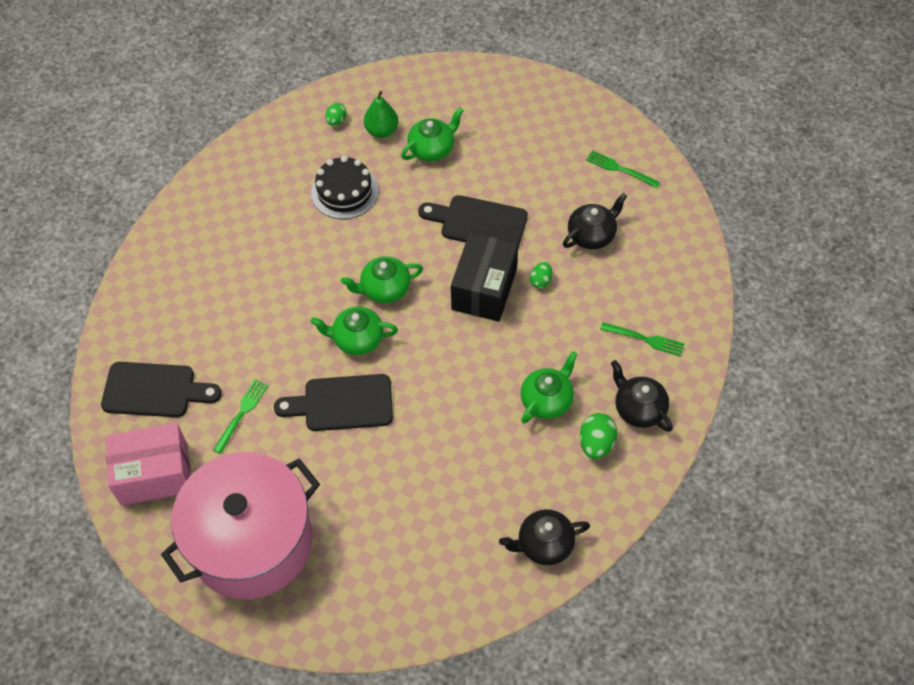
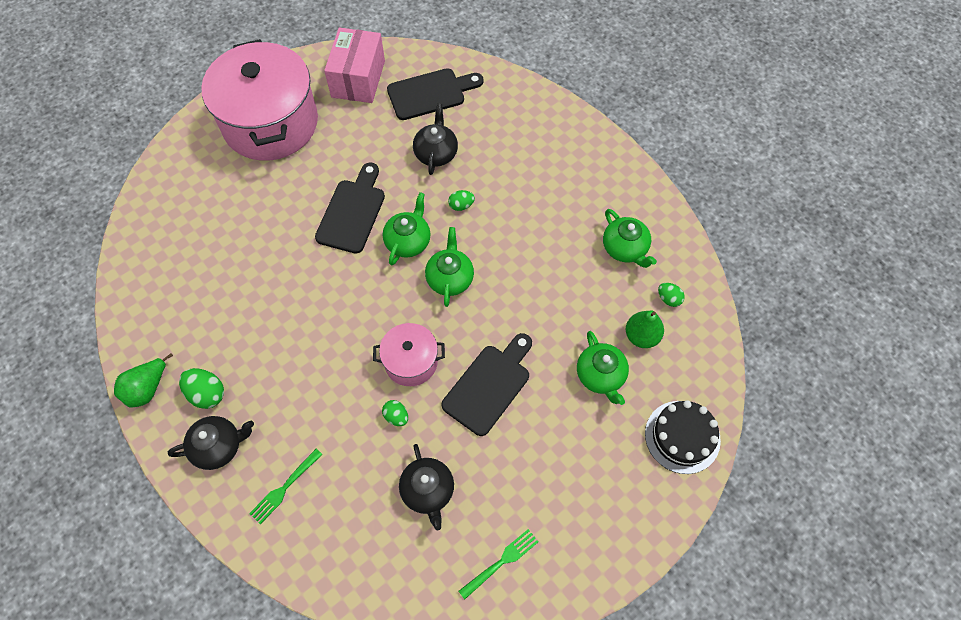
camera: 110 degrees right, 5 degrees up
black cutting board [101,362,222,417] -> black cutting board turned 135 degrees counterclockwise [387,68,484,120]
green fork [213,379,268,454] -> none
black cake [311,156,379,219] -> black cake moved to [645,400,721,474]
black box [451,232,518,322] -> pink pot [373,323,445,386]
black teapot [499,509,590,565] -> black teapot moved to [413,104,458,175]
green teapot [521,351,578,423] -> green teapot moved to [603,209,657,268]
none -> green pear [114,353,173,407]
none -> green egg [448,190,475,211]

